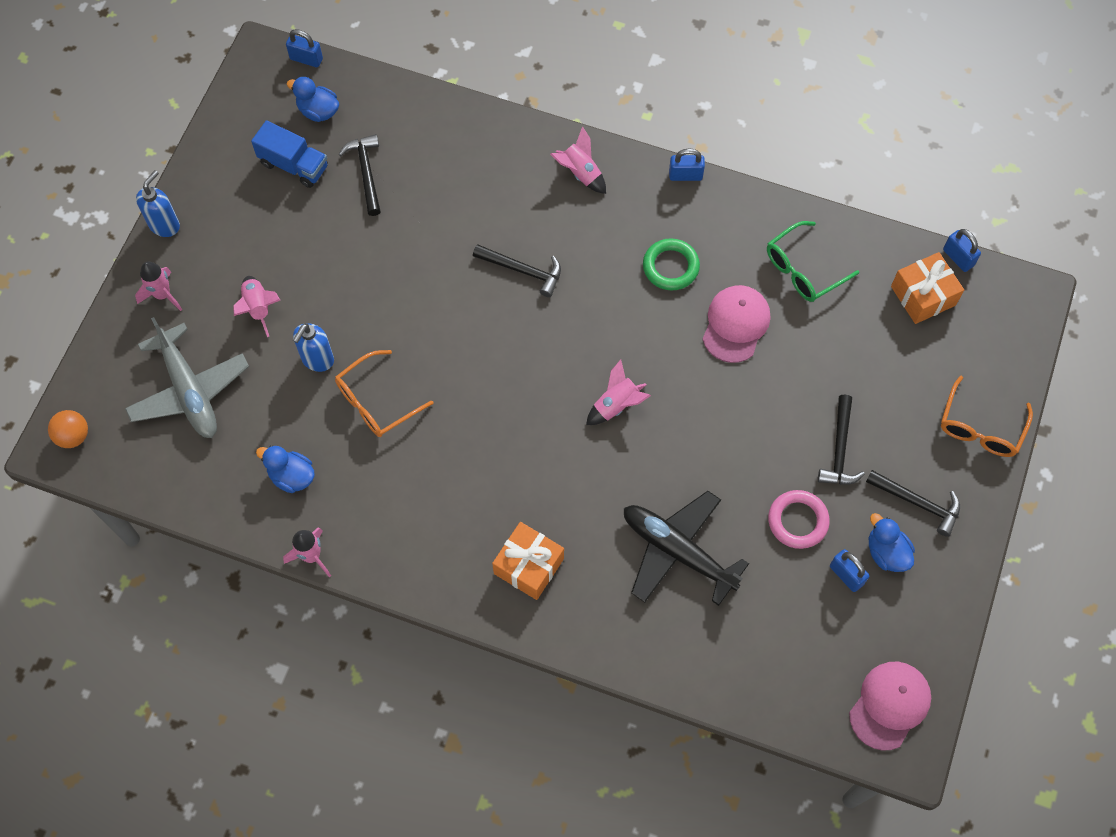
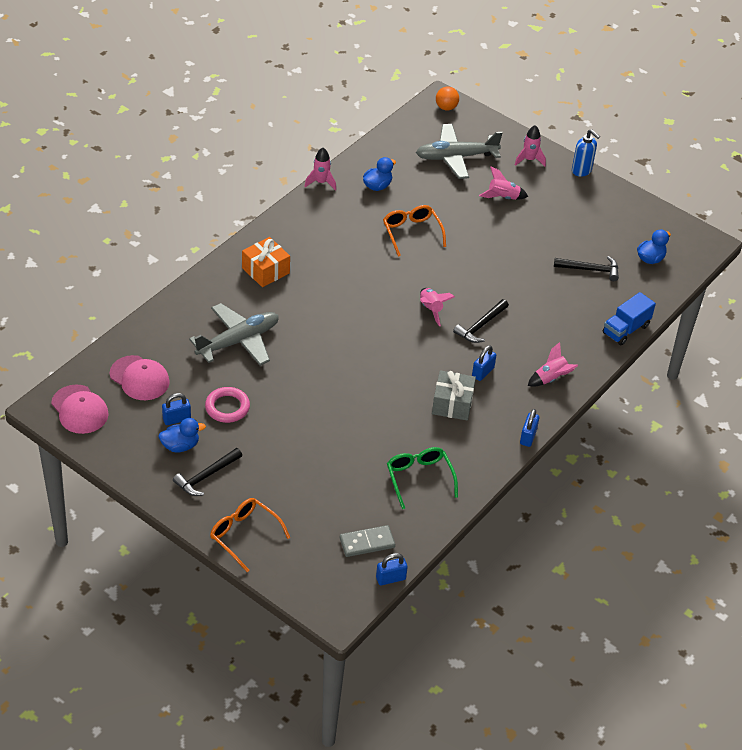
camera: 105 degrees right, 20 degrees down
blue truck [251,120,328,188] -> blue truck moved to [603,292,656,345]
blue padlock [286,29,323,67] -> blue padlock moved to [472,345,496,381]
blue soap dispenser [293,323,334,372] -> none
pink rocket [586,360,651,425] -> pink rocket moved to [420,288,455,326]
black plane [624,491,749,606] -> grey plane [189,303,279,366]
green ring [643,238,700,291] -> grey gift [432,370,476,421]
pink cap [703,285,770,363] -> pink cap moved to [109,355,170,400]
black hammer [818,394,865,485] -> none
orange gift [891,252,964,324] -> grey domino [340,525,395,557]

